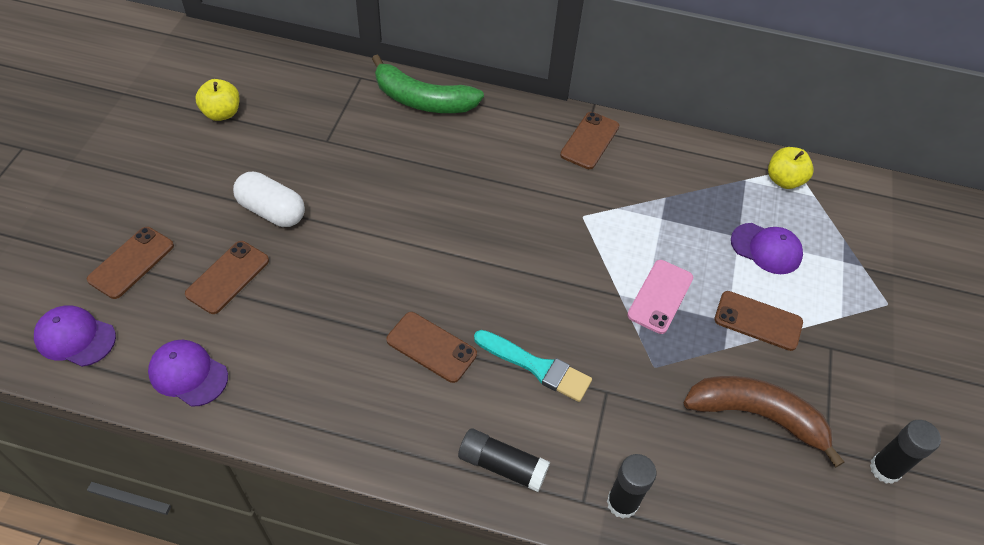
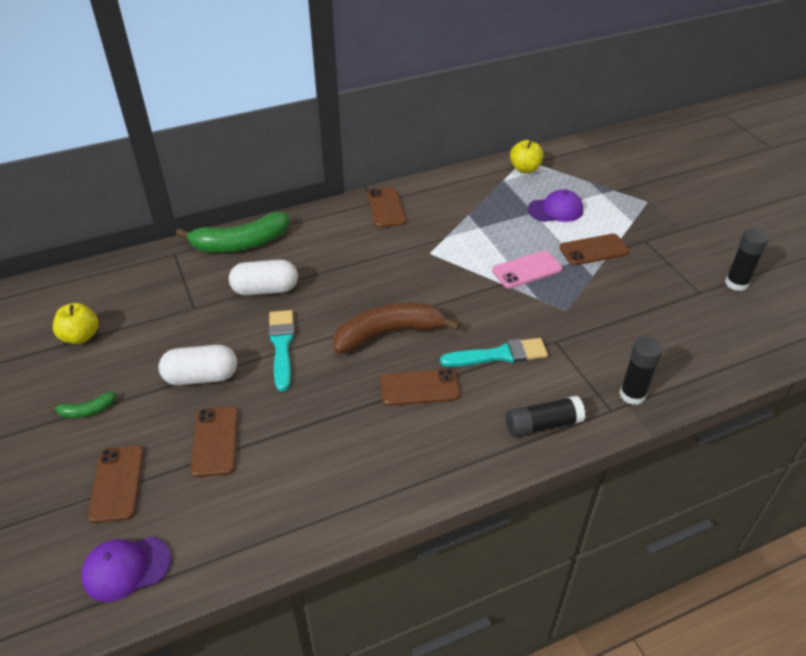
camera: 35 degrees left, 10 degrees down
purple cap [148,340,228,407] -> none
pink phone [627,260,693,334] -> pink phone turned 75 degrees clockwise [492,251,562,288]
brown banana [683,376,844,467] -> brown banana moved to [333,303,460,354]
none -> green banana [50,392,116,418]
none -> white capsule [229,260,298,296]
none -> turquoise brush [269,310,295,391]

